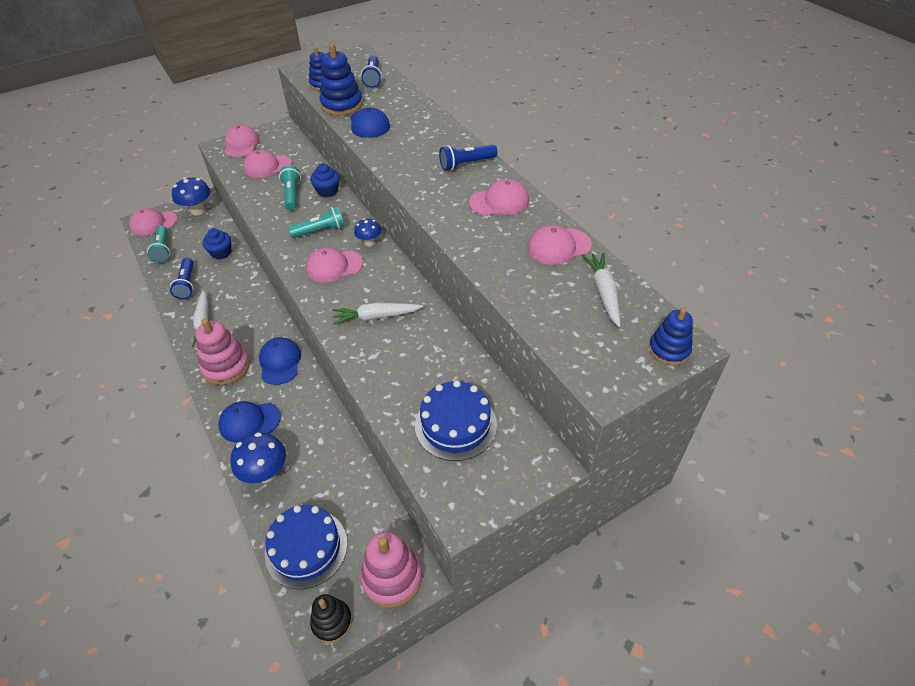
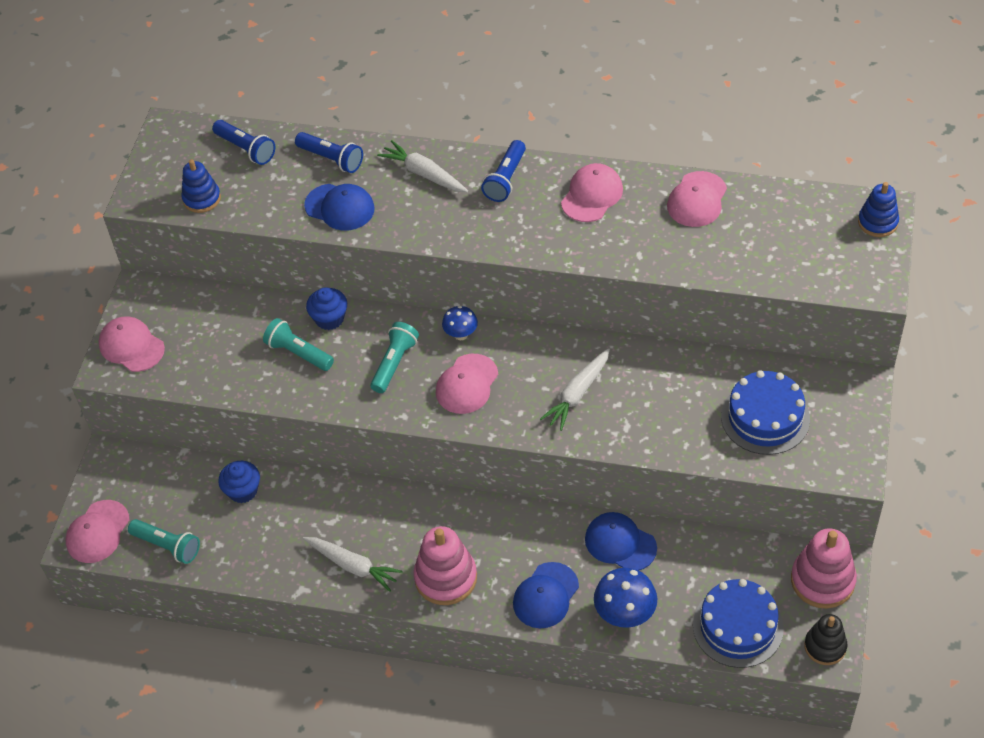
camera: 45 degrees left, 5 degrees up
blue flashlight [170,258,194,299] -> blue flashlight moved to [295,132,363,173]
blue mushroom [172,177,211,215] -> none
pink cap [243,150,292,178] -> none
blue cap [259,337,301,385] -> blue cap moved to [585,512,657,571]
blue stacking toy [320,43,363,116] -> none
white carrot [581,253,621,327] -> white carrot moved to [377,140,468,192]

